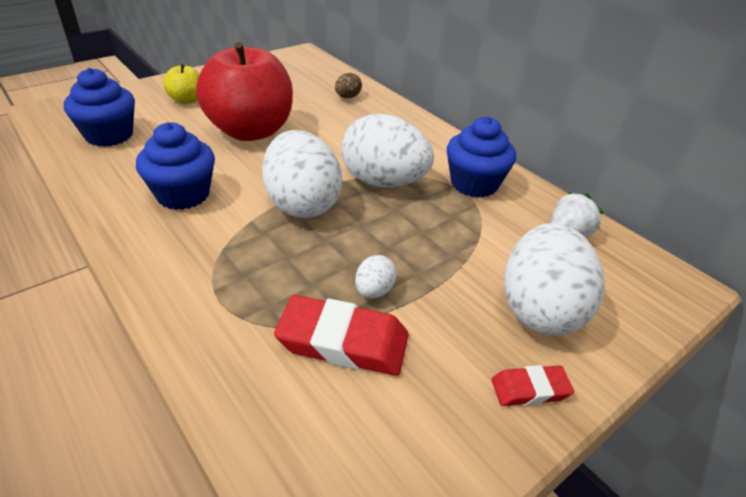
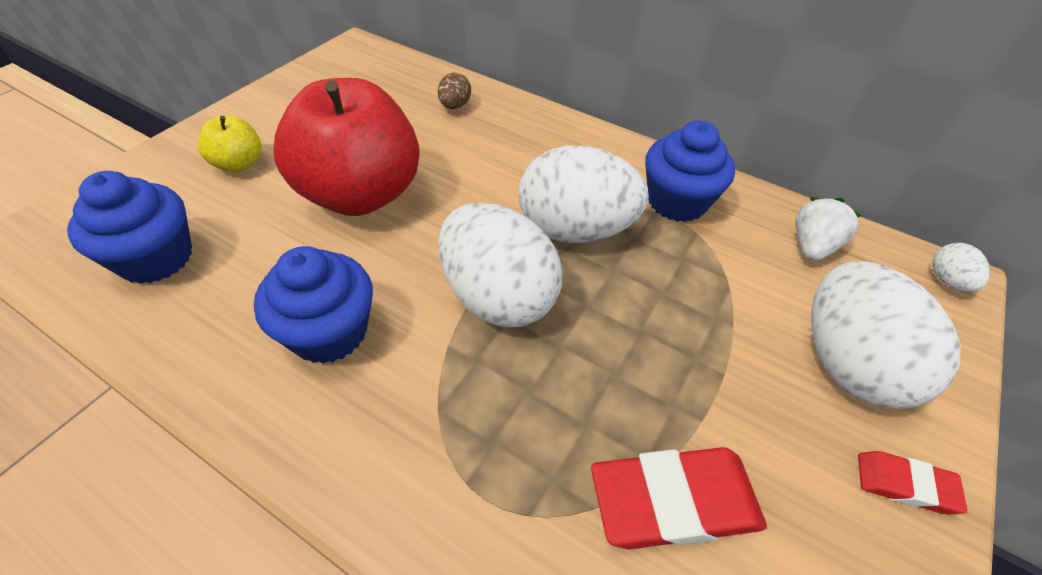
camera: 20 degrees left, 10 degrees up
white egg [355,255,397,299] -> white egg moved to [932,243,990,292]
red eraser [492,365,574,406] -> red eraser turned 45 degrees clockwise [858,451,967,514]

